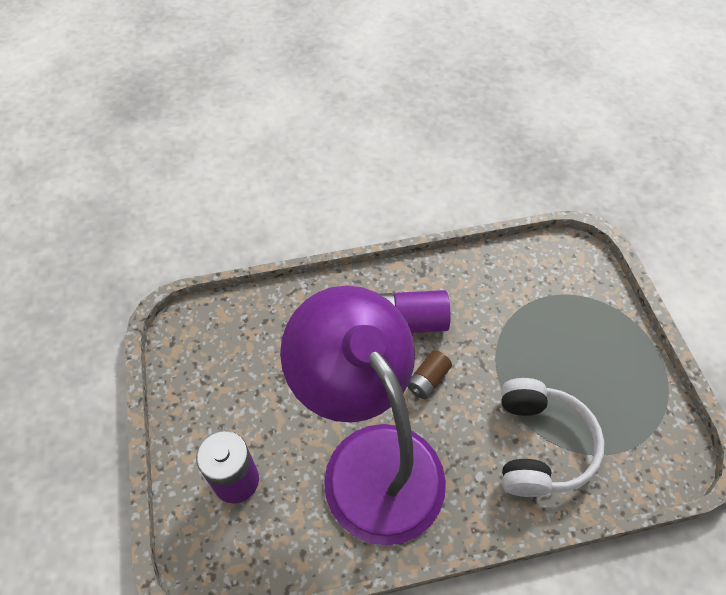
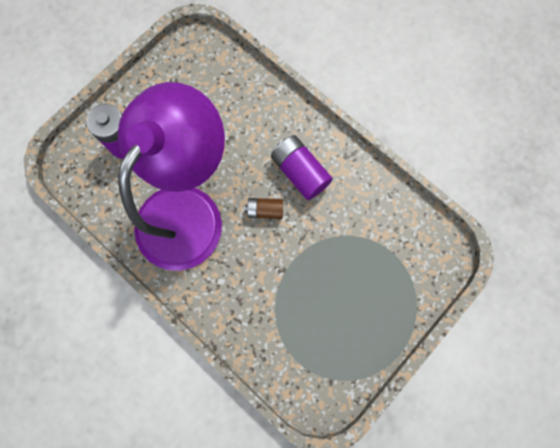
camera: 55 degrees right, 20 degrees up
white headphones [501,378,604,497] -> none

